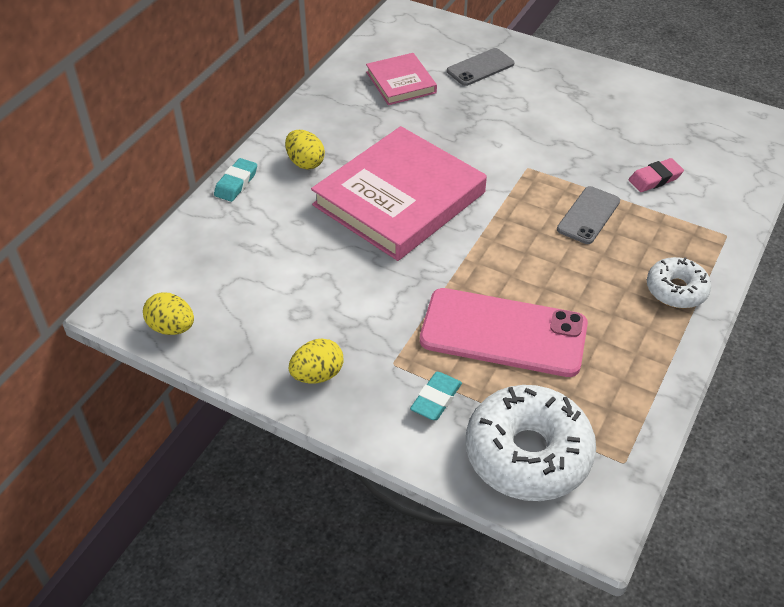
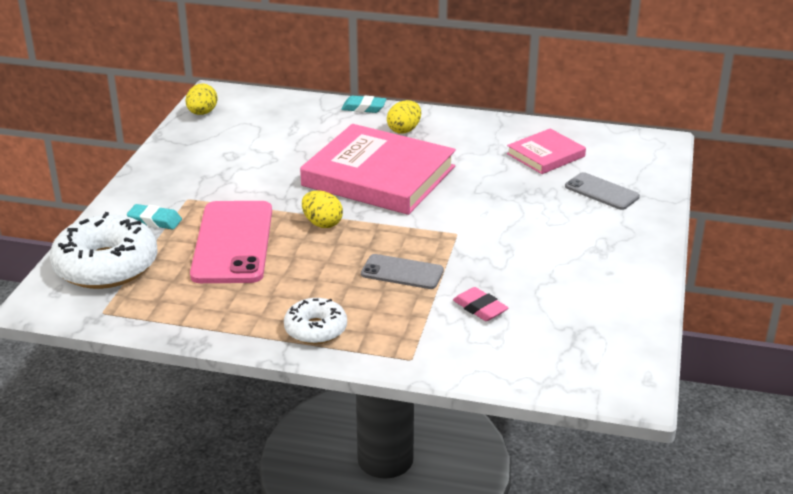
camera: 75 degrees right, 15 degrees down
yellow egg [289,339,344,383] -> yellow egg moved to [302,190,343,228]

